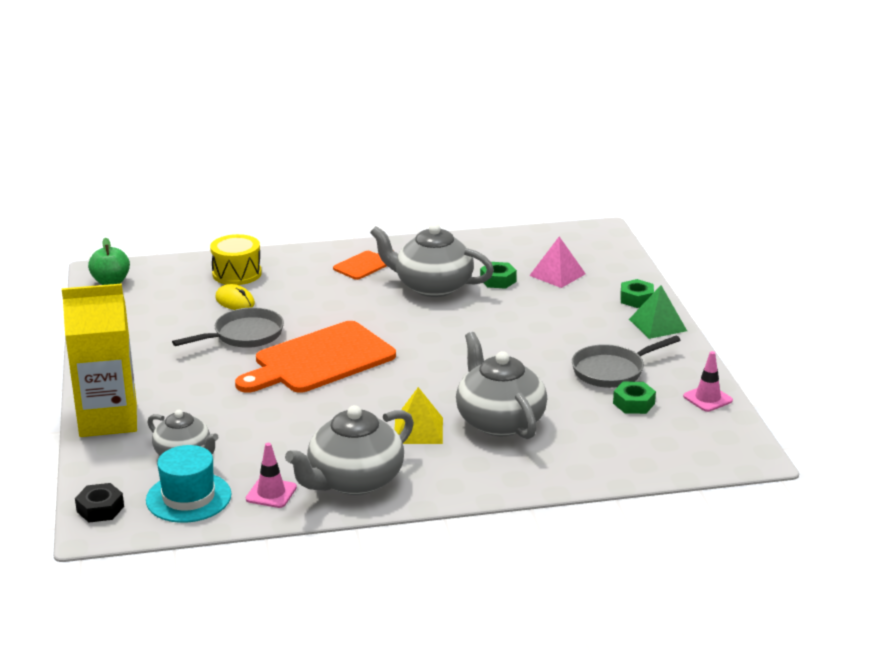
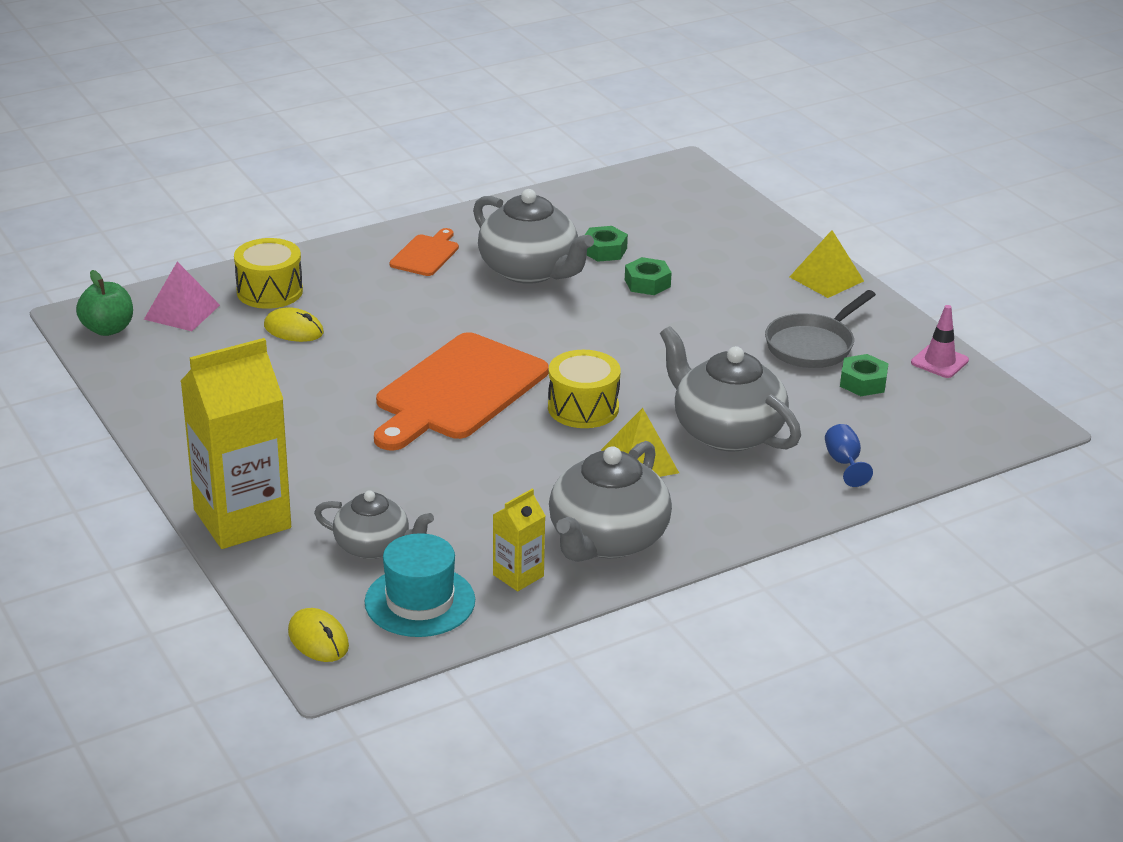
camera: 20 degrees left, 5 degrees up
black nut [75,483,124,522] -> yellow mouse [288,608,349,662]
grey pan [172,307,284,348] -> none
pink traffic cone [246,443,297,508] -> yellow carton [493,489,545,591]
grey teapot [370,223,494,297] -> grey teapot turned 135 degrees counterclockwise [473,189,594,284]
pink pyramid [529,236,586,288] -> pink pyramid moved to [144,262,220,331]
green nut [620,279,654,308] -> green nut moved to [625,257,672,295]
green pyramid [629,285,687,339] -> yellow pyramid [790,230,864,298]
none -> yellow drum [548,350,621,428]
none -> blue goblet [825,424,873,487]

